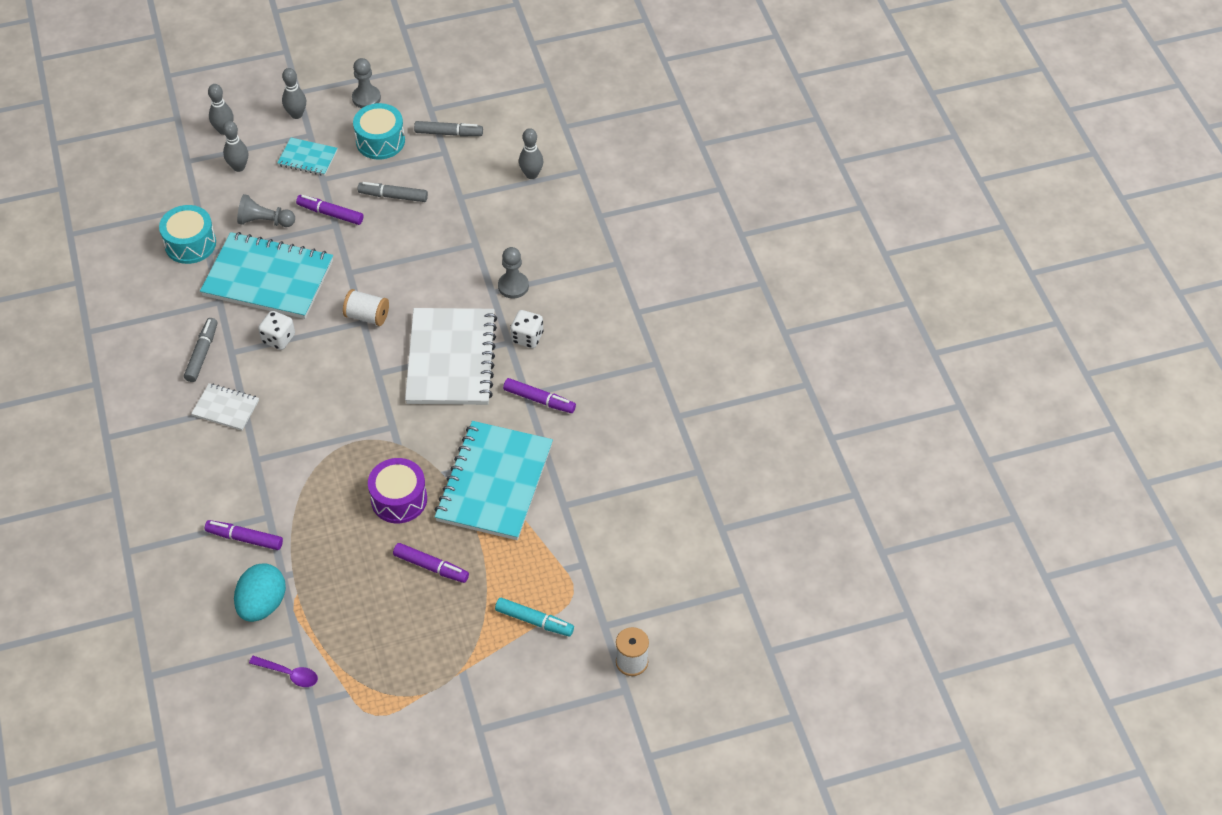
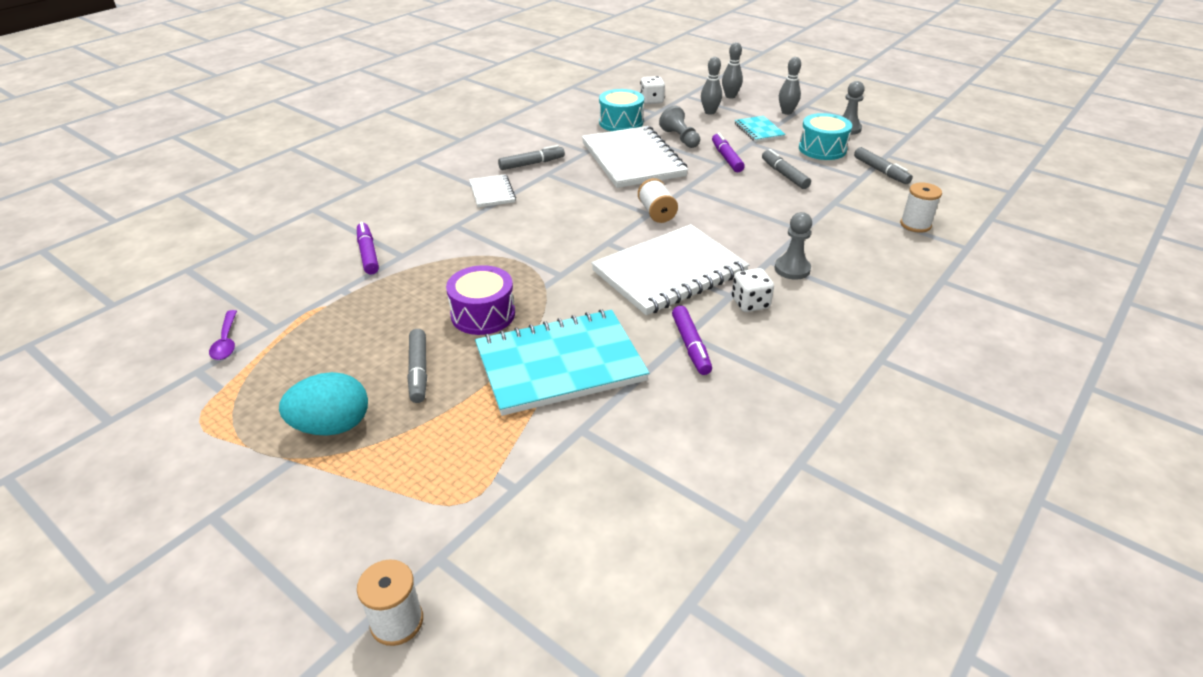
camera: 55 degrees right, 15 degrees down
turquoise notebook [200,232,333,319] -> white notebook [582,126,688,188]
turquoise egg [234,564,286,622] -> turquoise egg moved to [279,372,368,436]
white dice [258,311,295,350] -> white dice moved to [640,76,665,104]
purple marker [393,543,469,583] -> grey marker [407,329,427,403]
turquoise marker [495,598,574,636] -> none
grey bowling pin [519,128,543,179] -> white spool [900,183,942,233]

